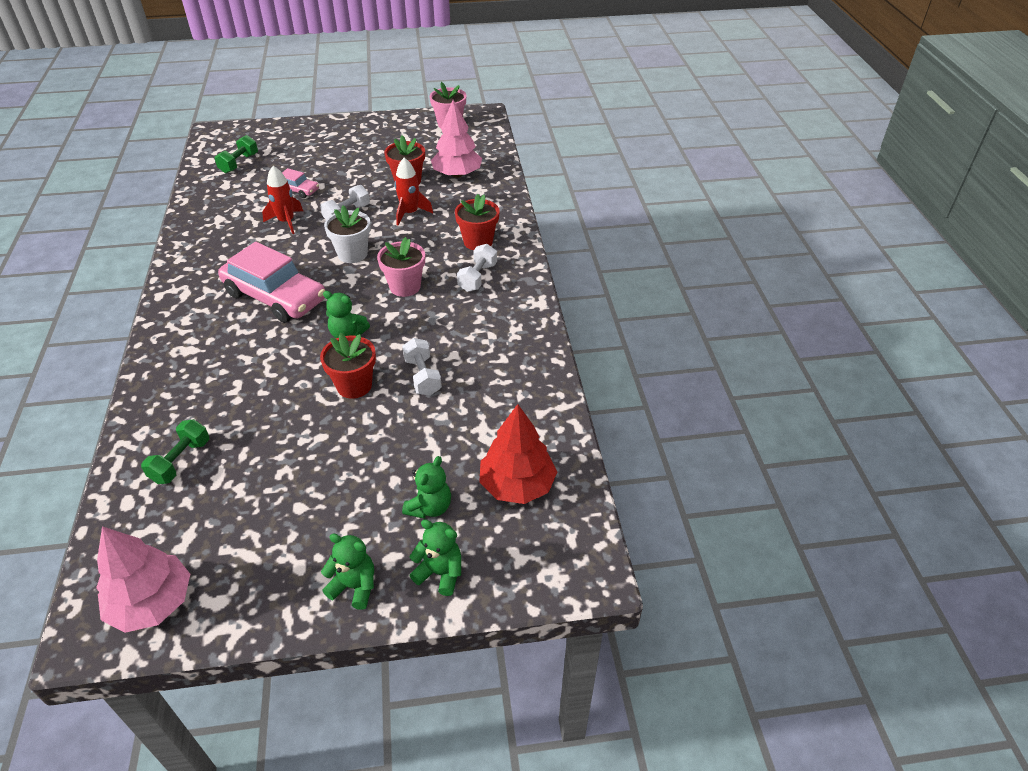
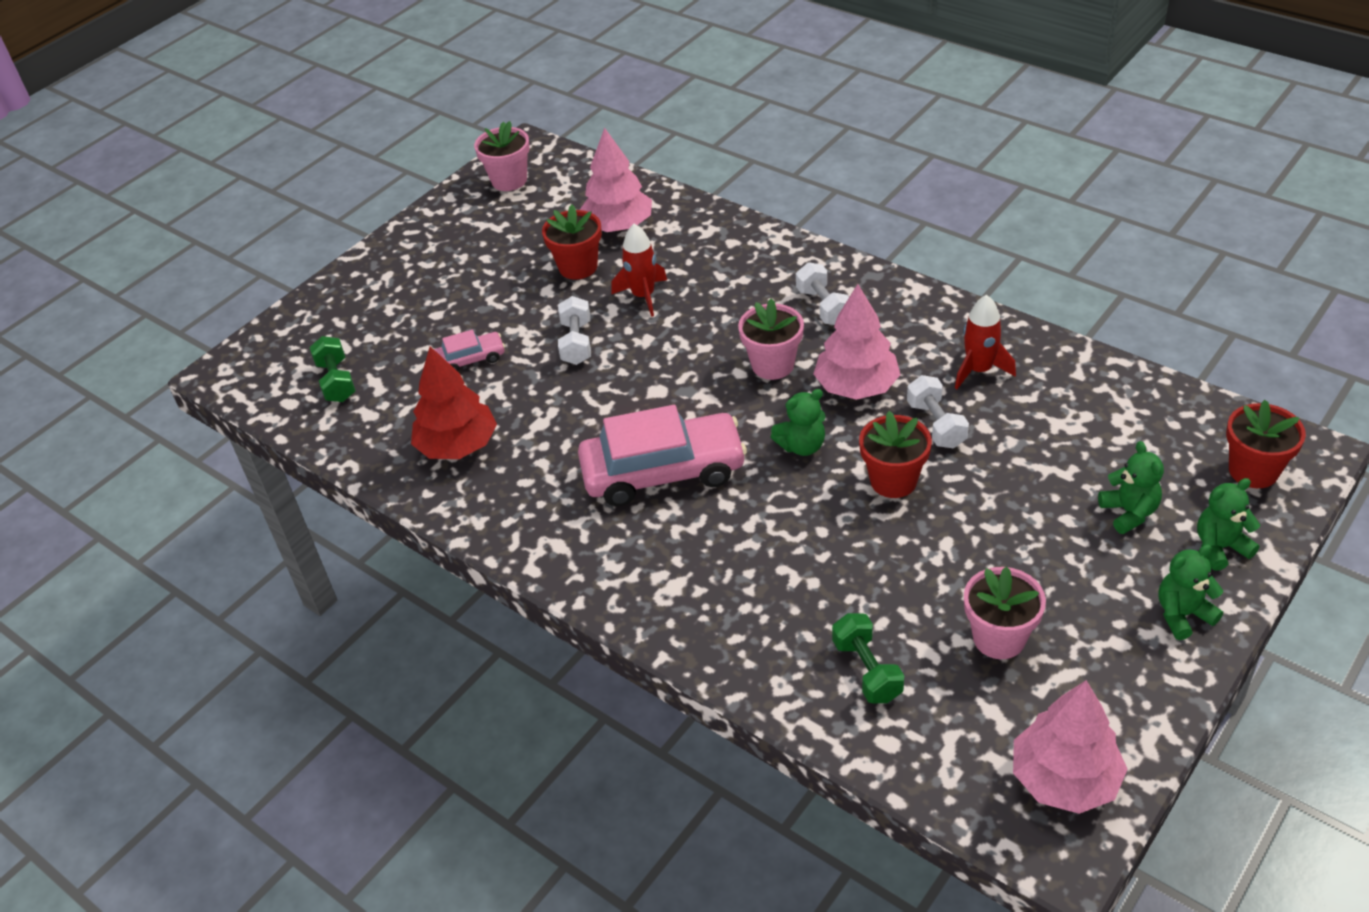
camera: 40 degrees left, 0 degrees up
red rocket [262,166,303,234] -> red rocket moved to [955,295,1016,389]
white flower pot [324,205,371,263] -> none
white dumbbell [402,338,442,396] -> white dumbbell turned 45 degrees clockwise [907,375,969,449]
red flower pot [455,194,500,250] -> red flower pot moved to [1226,400,1306,488]
red tree [479,404,557,504] -> red tree moved to [411,346,497,459]
none -> pink tree [813,284,901,400]
none -> pink flower pot [964,566,1046,659]

